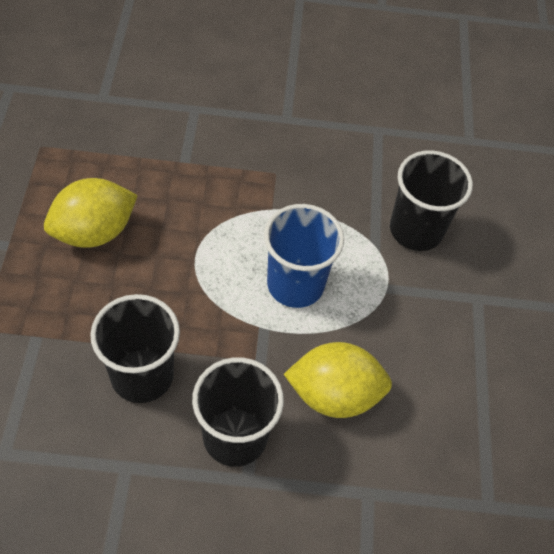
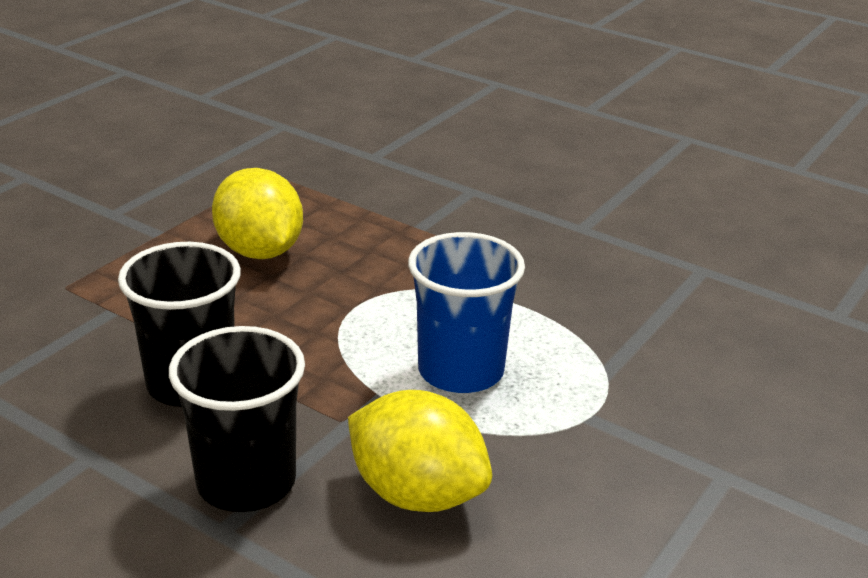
camera: 35 degrees right, 25 degrees down
yellow lemon [44,178,138,248] -> yellow lemon turned 60 degrees clockwise [212,168,303,259]
black cup [390,151,473,251] -> none

